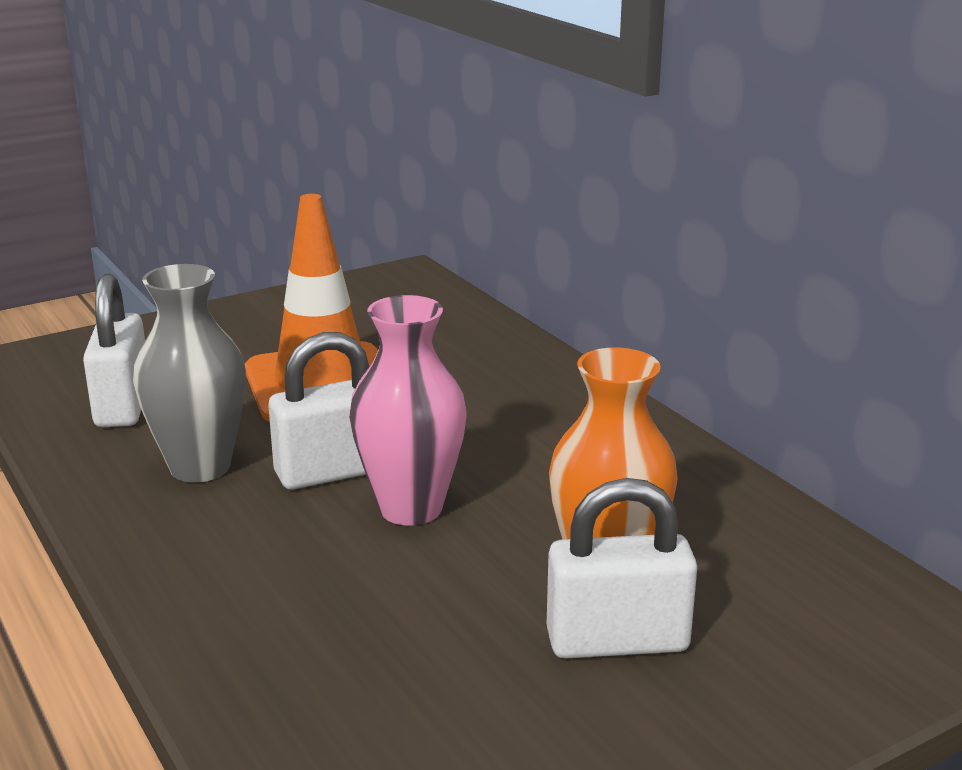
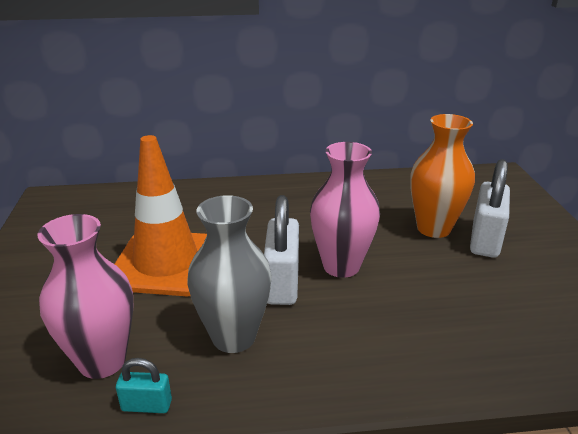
camera: 65 degrees left, 5 degrees up
white padlock [83,274,145,427] -> pink vase [37,214,133,379]
none -> turquoise padlock [116,358,172,413]

